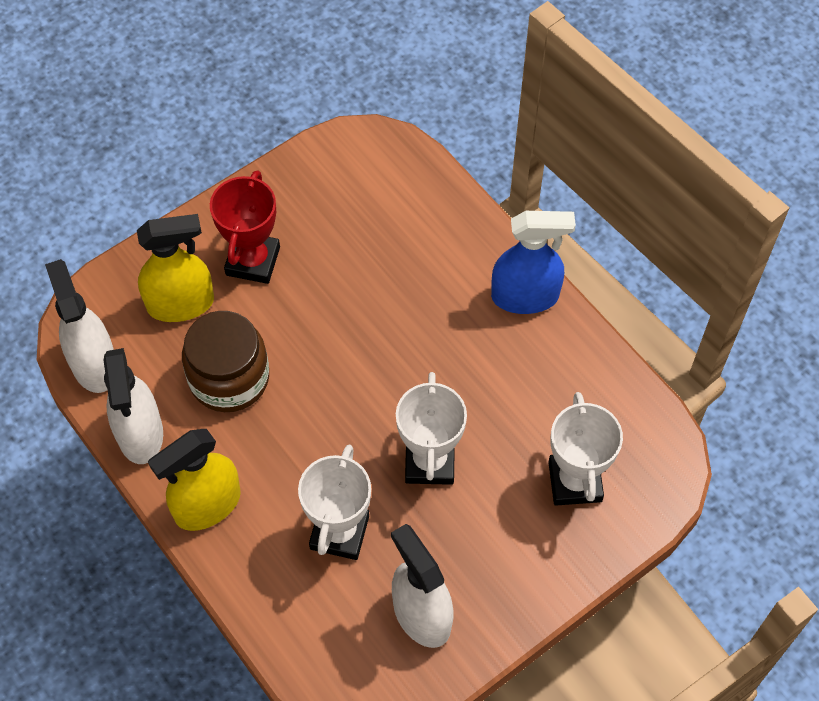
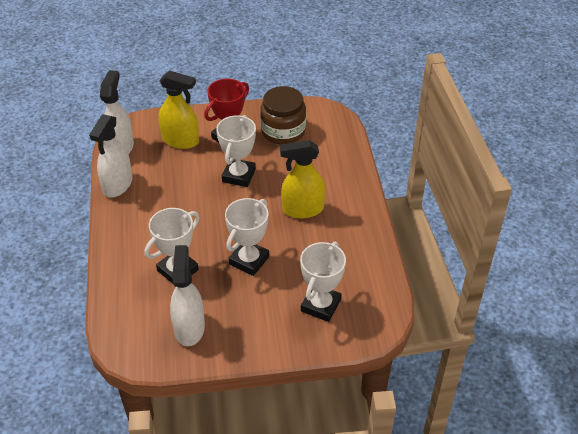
camera: 30 degrees right, 15 degrees down
yellow spray bottle [148,429,241,531] -> yellow spray bottle moved to [280,140,326,218]
brown jar [182,311,269,412] -> brown jar moved to [260,86,306,145]
blue spray bottle [491,211,576,314] -> none
none -> white trophy [216,115,256,187]

